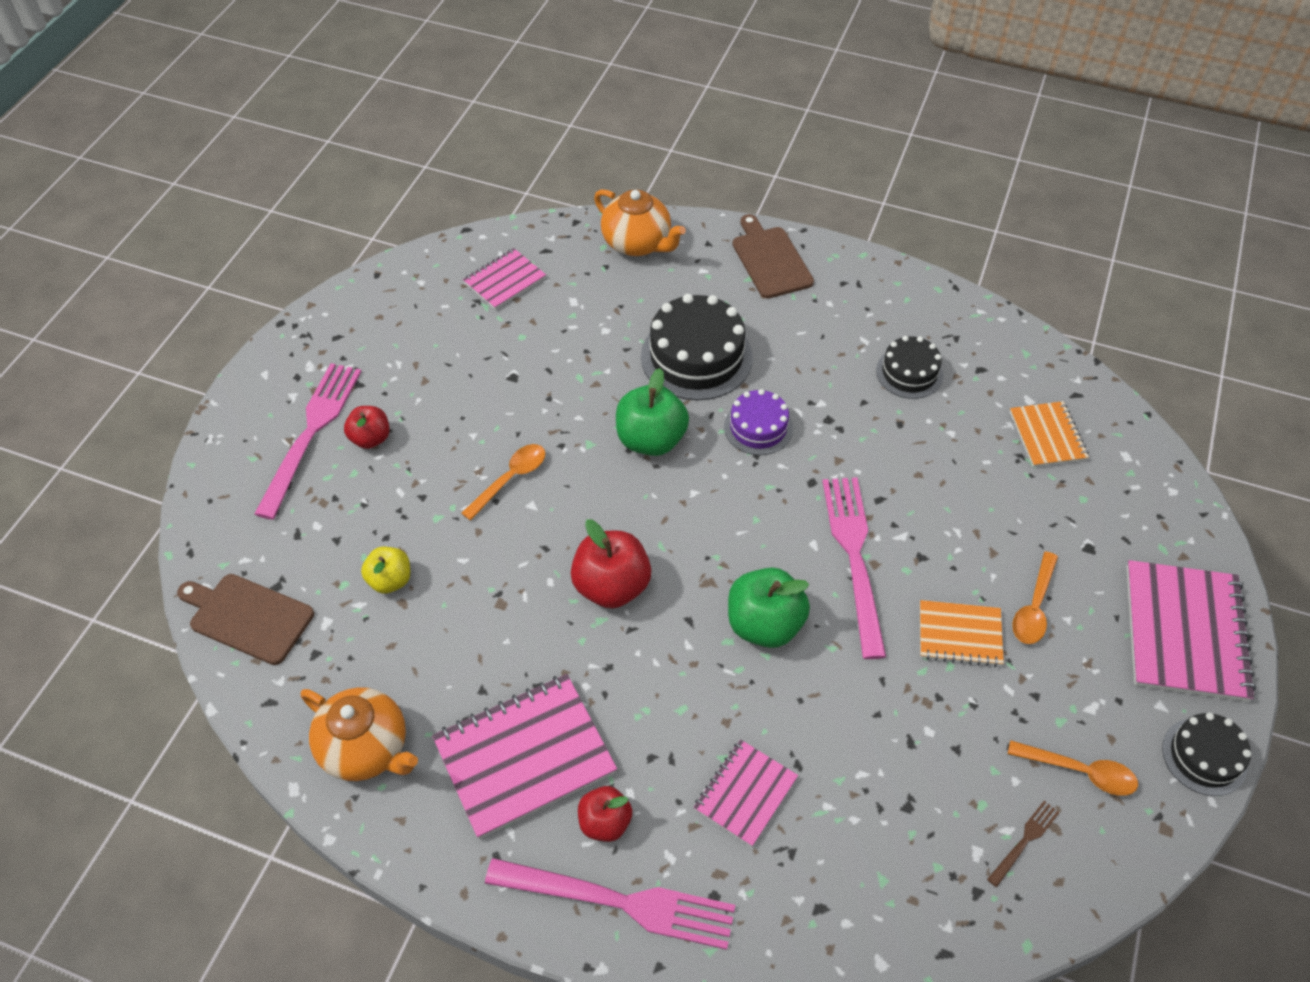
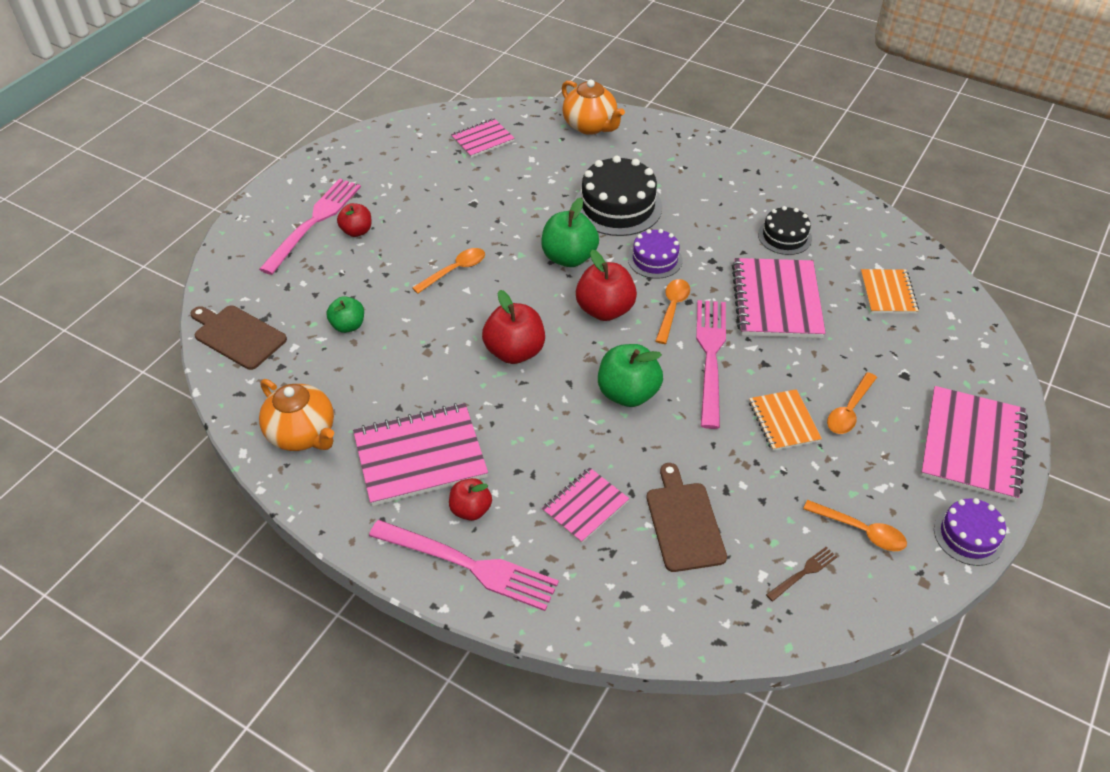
camera: 10 degrees right, 5 degrees down
yellow apple [361,547,410,594] -> green apple [327,296,364,333]
brown cutting board [732,214,814,299] -> brown cutting board moved to [647,463,727,572]
orange notebook [920,600,1004,667] -> orange notebook turned 60 degrees clockwise [749,389,822,451]
black cake [1162,713,1251,796] -> purple cake [934,498,1006,566]
none -> red apple [576,250,637,321]
none -> orange spoon [656,279,690,344]
none -> pink notebook [732,258,826,338]

